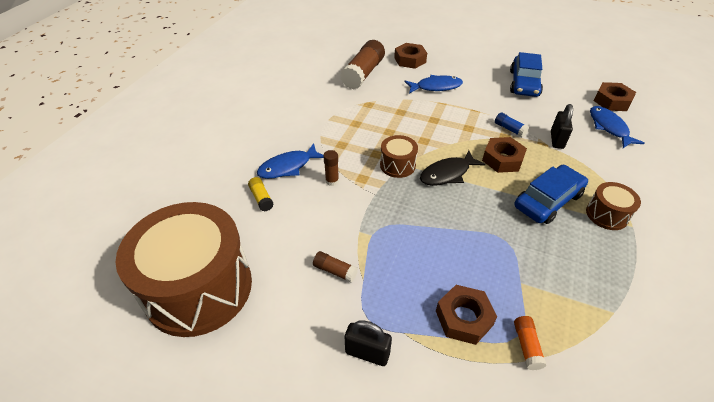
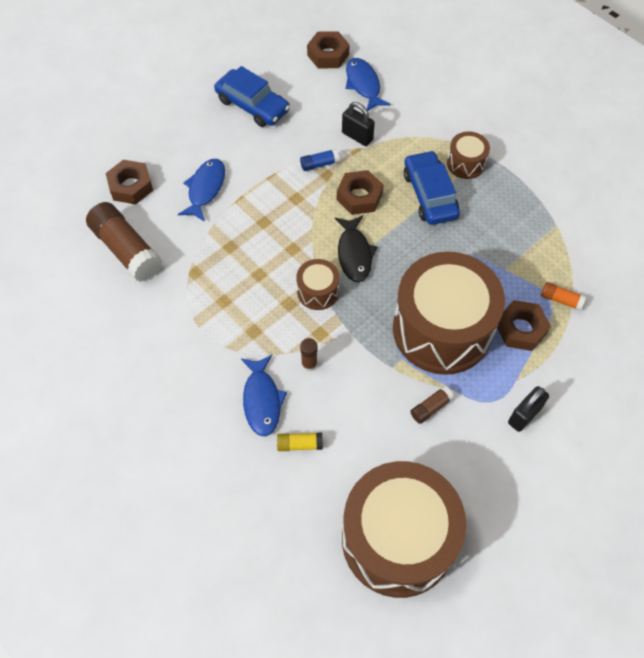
camera: 65 degrees left, 15 degrees up
blue fish [590,106,645,148] -> blue fish turned 60 degrees clockwise [346,58,391,111]
none -> brown drum [393,252,505,375]

